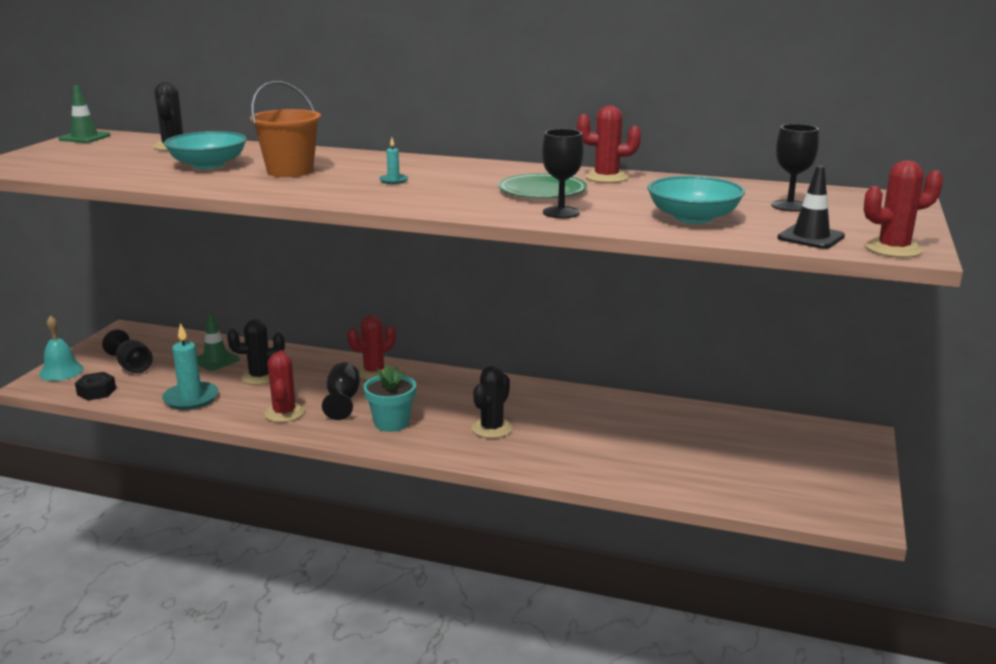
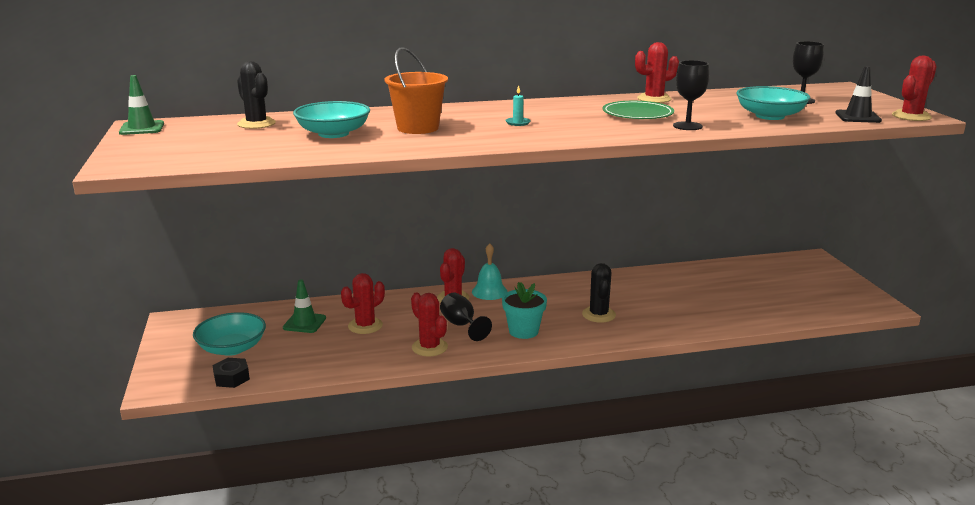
camera: 30 degrees left, 0 degrees up
turquoise bell [39,315,84,381] -> turquoise bell moved to [472,243,508,300]
black goblet [102,330,153,373] -> turquoise bowl [193,312,266,356]
turquoise candle [162,323,219,410] -> none
black cactus [227,320,285,385] -> red cactus [341,273,385,334]

